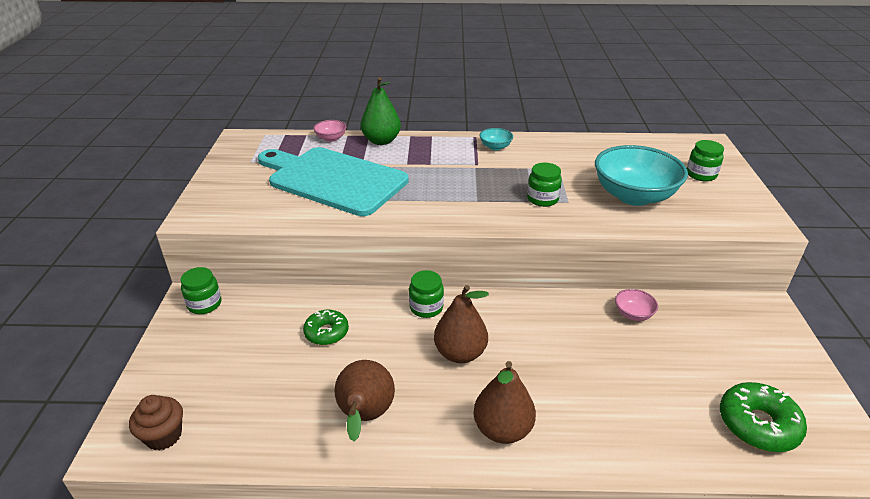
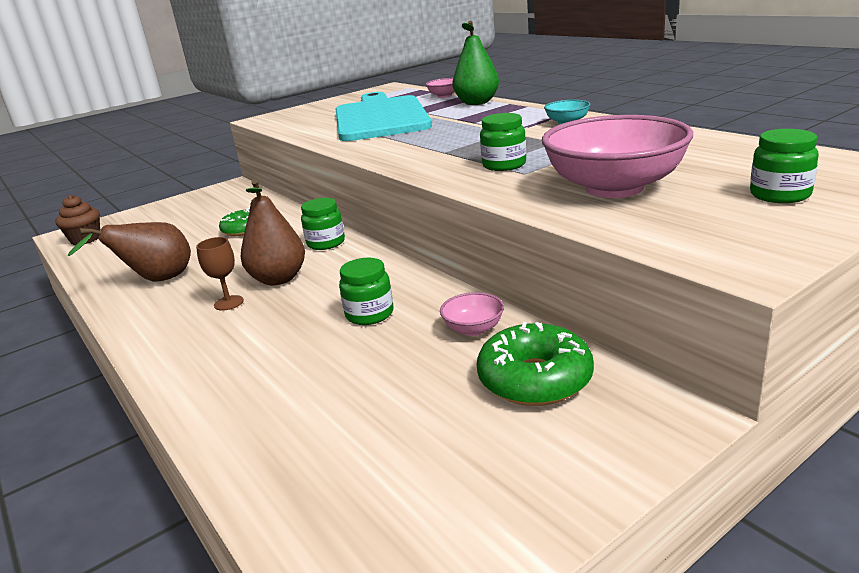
camera: 55 degrees right, 10 degrees down
green jar [180,267,221,314] -> green jar moved to [339,258,393,325]
brown pear [474,361,536,444] -> none
turquoise bowl [595,145,688,206] -> pink bowl [542,115,693,198]
green donut [720,382,807,452] -> green donut moved to [477,322,594,406]
none -> brown goblet [196,237,244,311]

